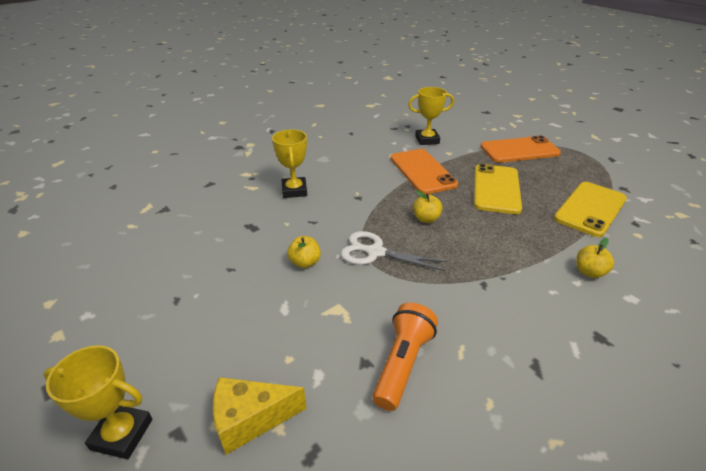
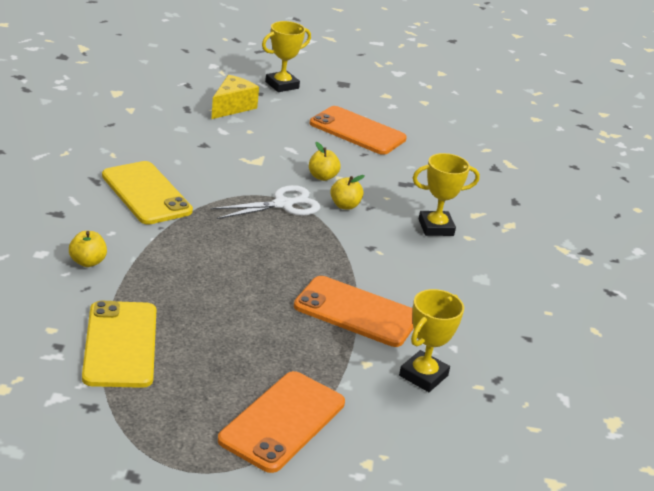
camera: 130 degrees right, 5 degrees down
yellow trophy [272,129,307,198] -> yellow trophy turned 45 degrees counterclockwise [412,153,480,236]
orange flashlight [373,303,438,411] -> none
yellow apple [413,190,443,223] -> yellow apple moved to [330,175,365,210]
yellow phone [474,164,522,214] -> yellow phone moved to [102,161,193,225]
none -> orange phone [310,106,407,155]

